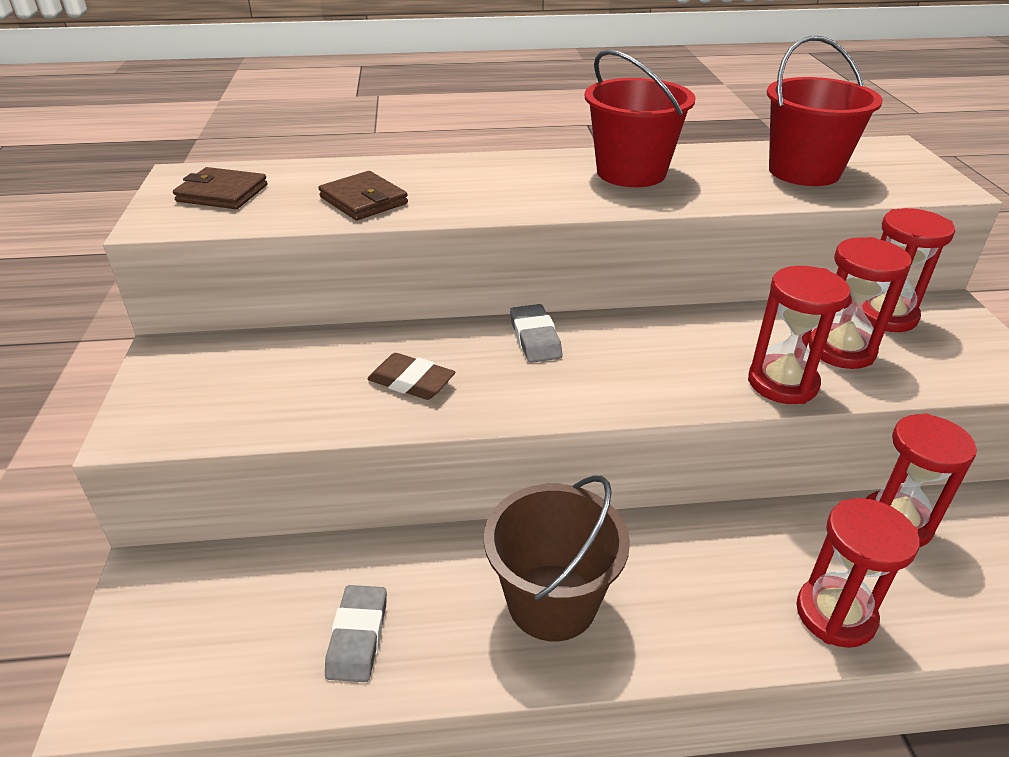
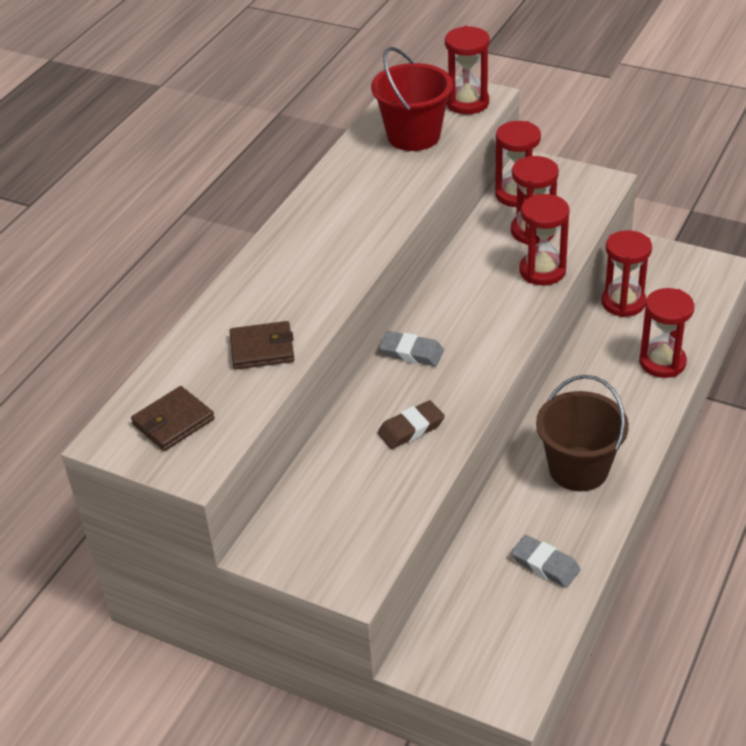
camera: 55 degrees left, 5 degrees up
red bucket [585,49,696,187] -> none
none -> red hourglass [445,26,490,114]

